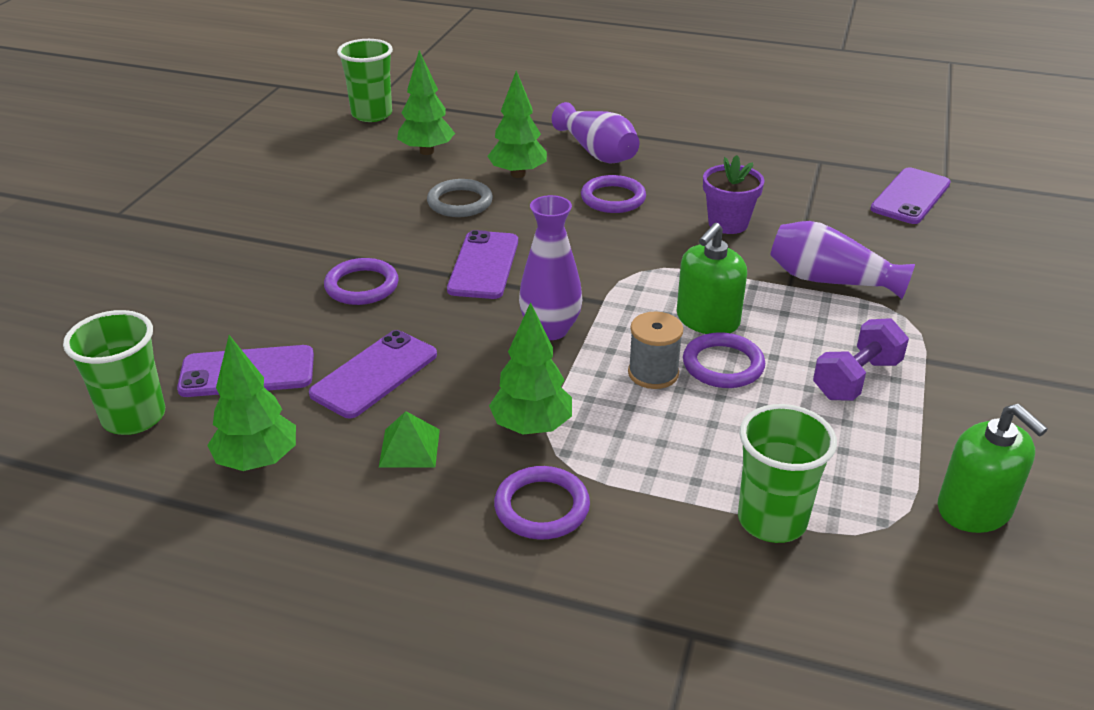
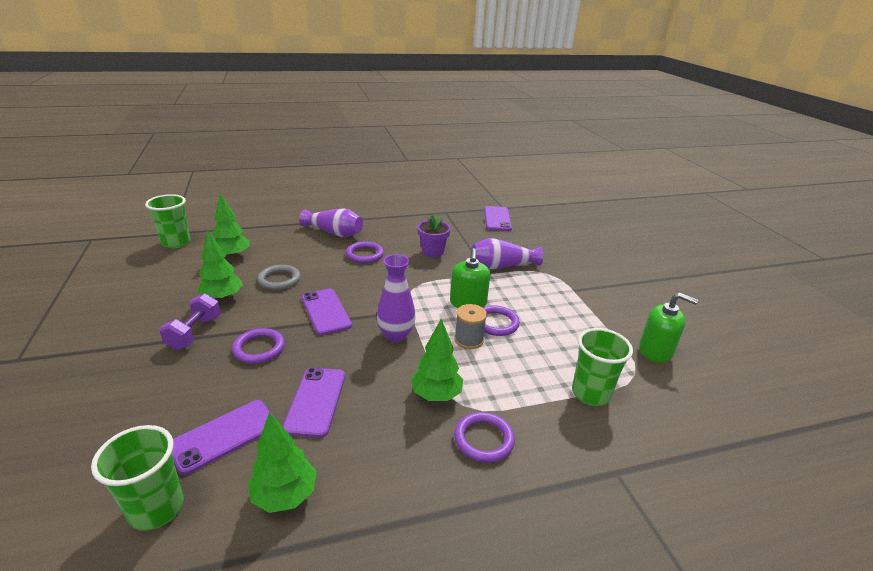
camera: 35 degrees left, 5 degrees down
green pyramid [379,411,440,468] -> none
green tree [487,71,547,178] -> green tree moved to [197,229,243,301]
purple dumbbell [813,318,909,401] -> purple dumbbell moved to [159,293,221,350]

